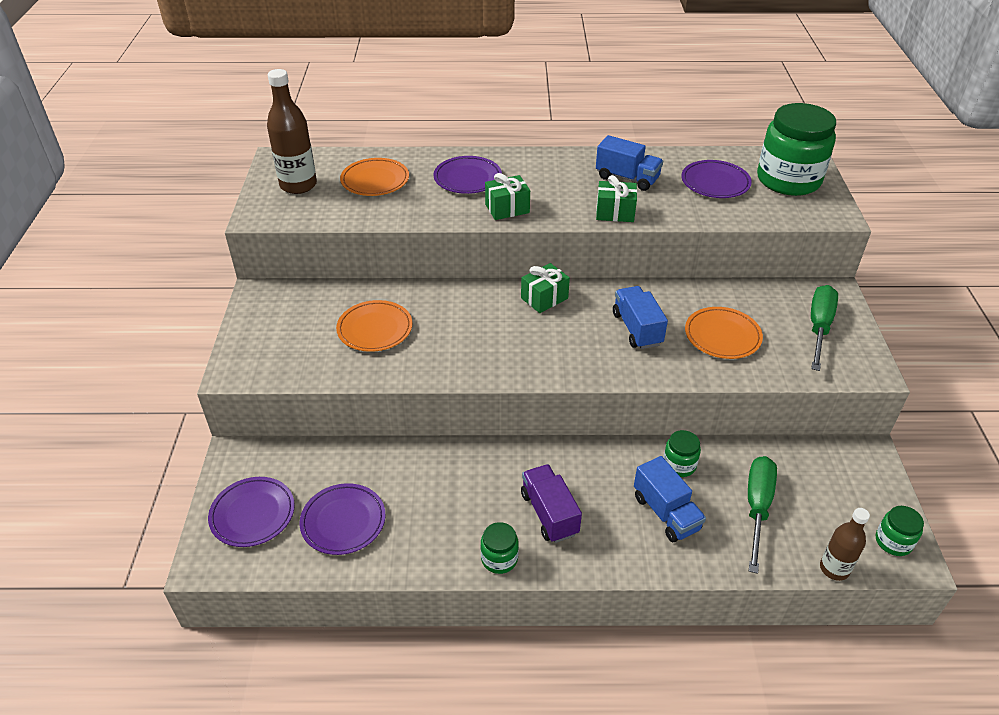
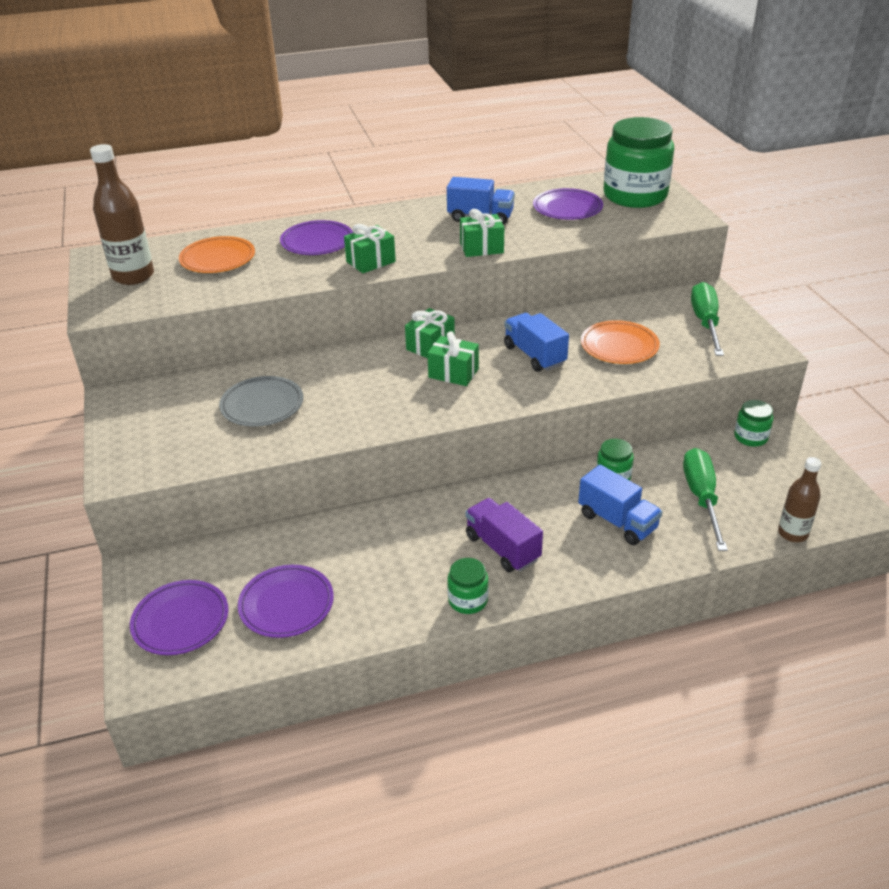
camera: 15 degrees left, 5 degrees down
orange plate [336,300,412,352] -> grey plate [219,376,303,427]
green jar [876,506,924,556] -> green jar moved to [734,400,773,447]
none -> green gift [427,331,479,386]

